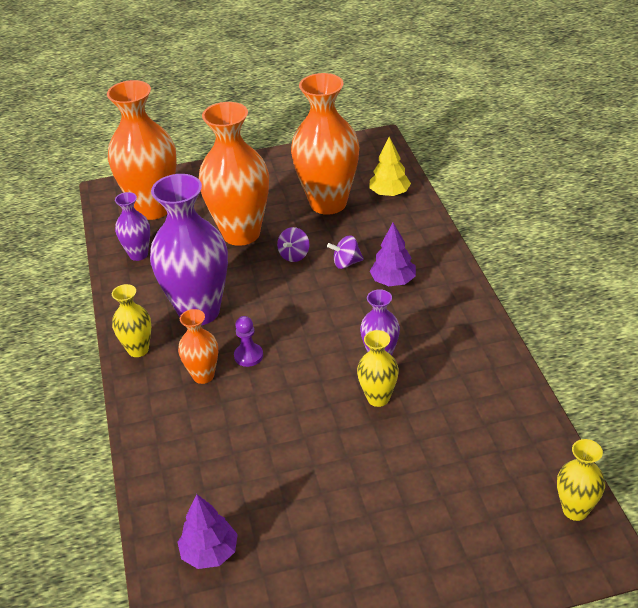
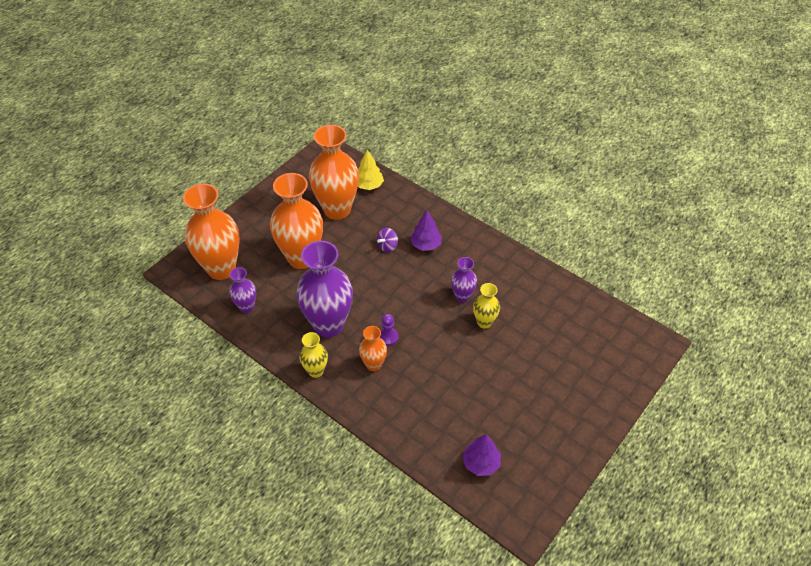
camera: 40 degrees left, 10 degrees up
purple spinning top [277,227,310,262] -> none
yellow vase [557,439,605,521] -> none

